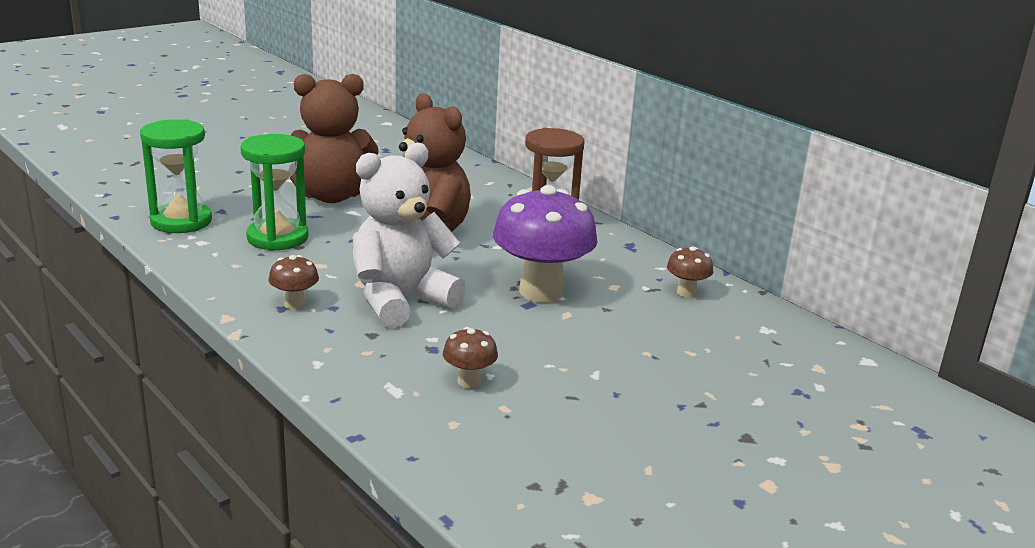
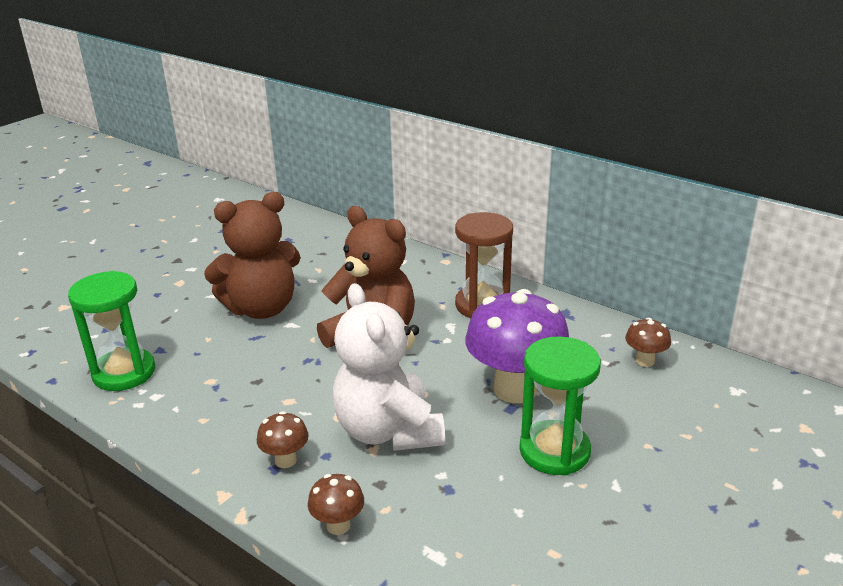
camera: 10 degrees left, 5 degrees up
green hourglass [240,134,308,251] -> green hourglass moved to [520,336,601,475]
white teddy bear [352,143,466,328] -> white teddy bear turned 60 degrees counterclockwise [332,283,445,451]
brown mushroom [443,327,498,389] -> brown mushroom moved to [308,474,364,535]

